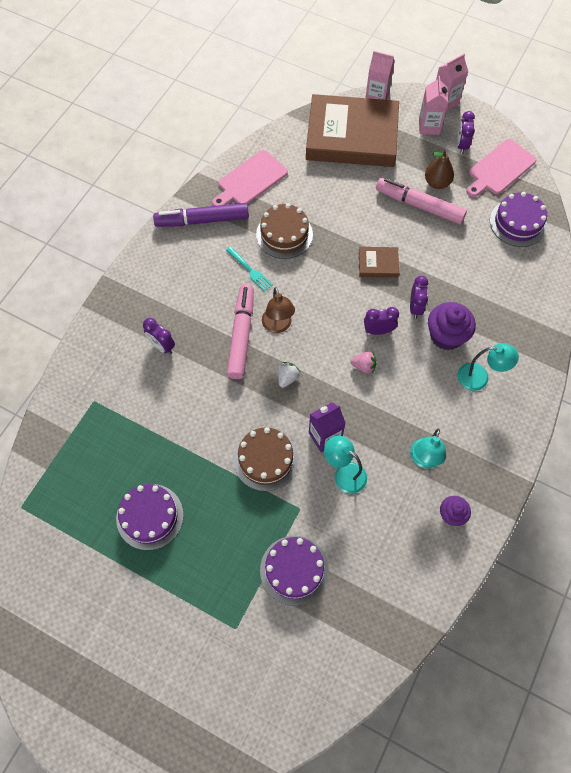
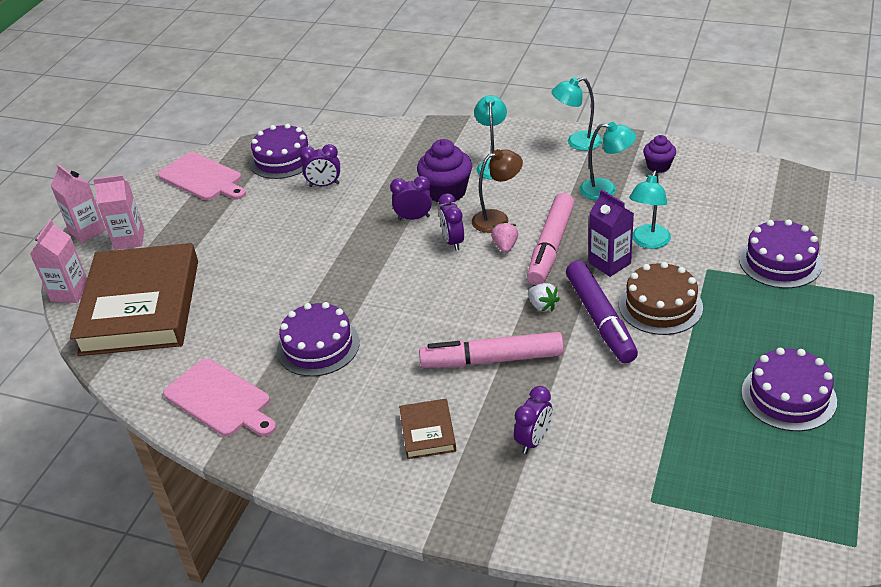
camera: 95 degrees left, 25 degrees down
purple marker [153,203,249,227] -> purple marker moved to [566,261,638,364]
turquoise fork [226,247,273,292] -> none
brown cake [256,204,313,259] -> purple cake [277,302,360,377]
brown lamp [262,287,295,333] -> brown lamp moved to [472,149,523,233]
white strawberry [278,362,300,388] -> white strawberry turned 150 degrees counterclockwise [528,283,560,312]
brown book [359,247,399,278] -> brown book moved to [399,399,456,459]
pink marker [376,178,467,224] -> pink marker moved to [527,193,574,285]
brown pear [425,150,454,189] -> none
purple clock [457,111,475,154] -> purple clock moved to [300,144,340,187]
none -> turquoise lamp [552,77,602,151]

